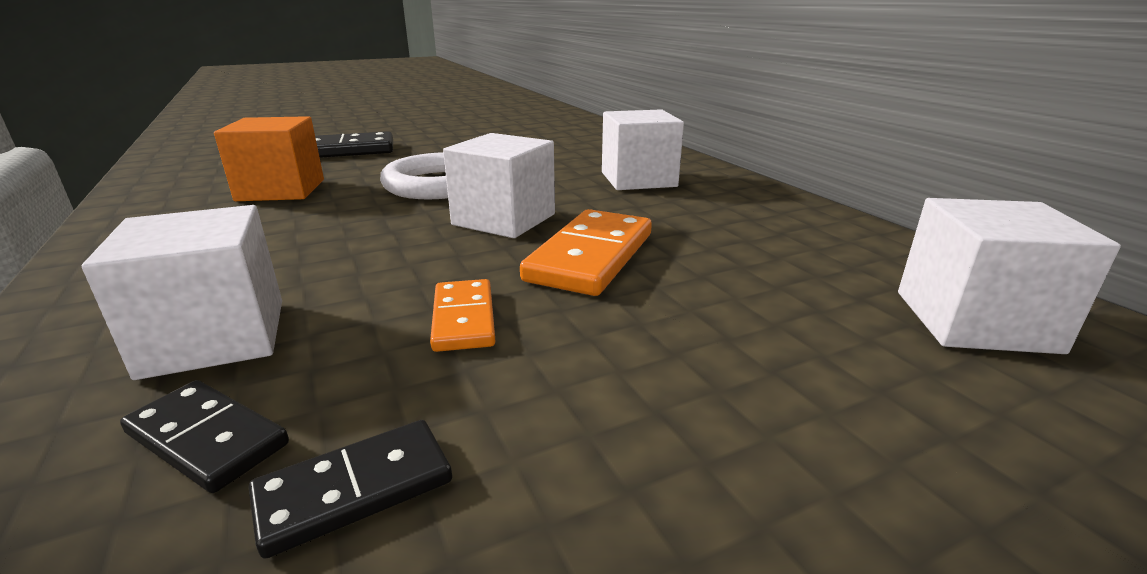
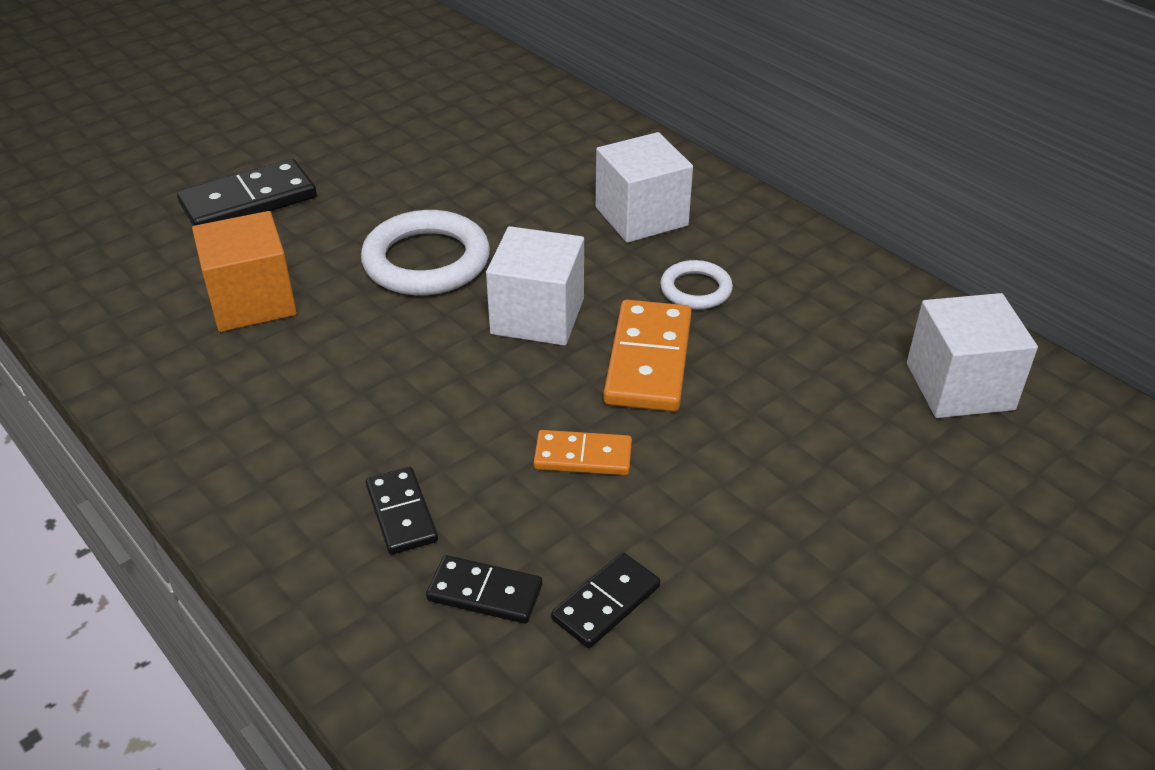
camera: 15 degrees left, 15 degrees up
white cube [82,205,282,380] -> black domino [366,467,438,555]
orange domino [430,279,495,352] -> orange domino turned 60 degrees counterclockwise [534,430,632,475]
none -> white ring [660,260,733,309]

